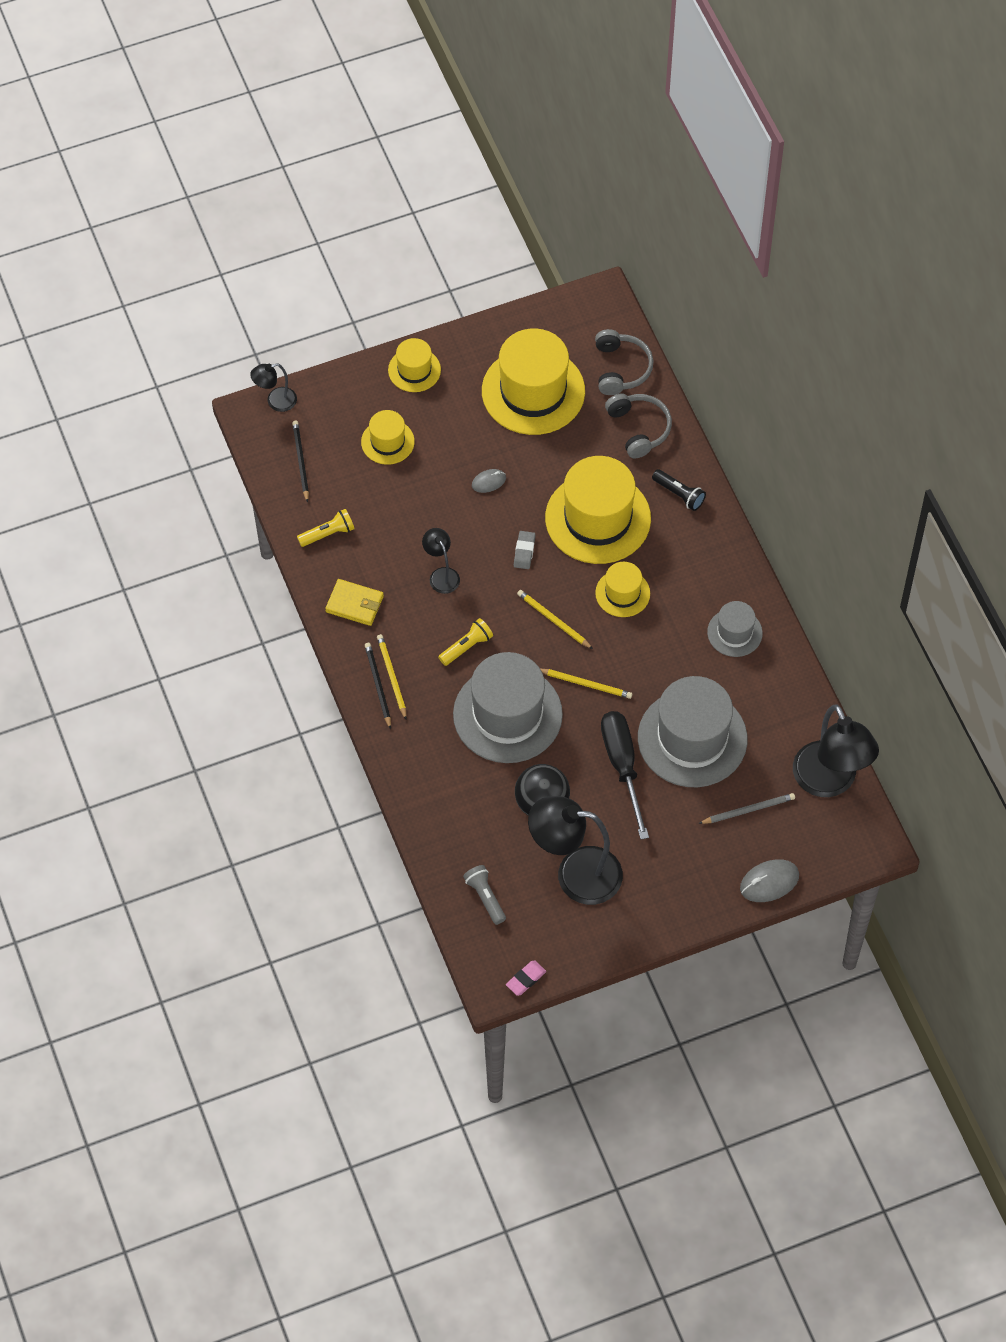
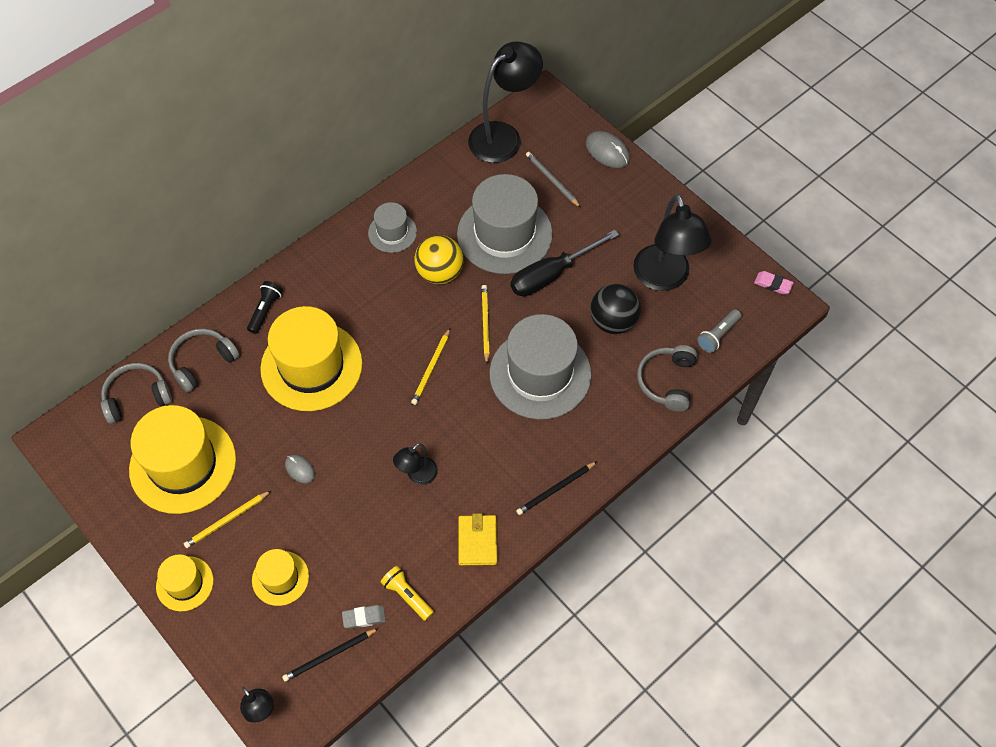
camera: 110 degrees left, 0 degrees up
yellow pencil [377,634,407,719] -> yellow pencil moved to [184,491,271,548]
yellow flashlight [438,618,493,666] -> none
grey eraser [514,531,535,569] -> grey eraser moved to [342,605,386,629]
yellow hat [595,562,650,617] -> none
none -> yellow ball [414,235,464,284]
none -> grey headphones [637,345,697,412]

